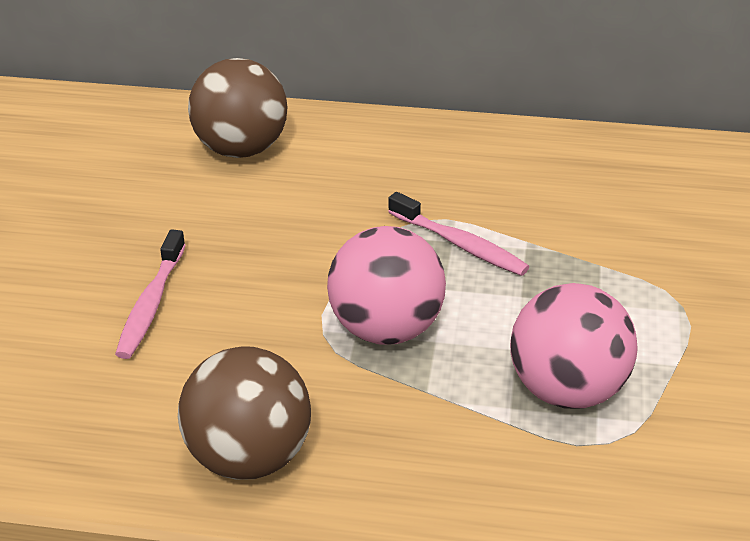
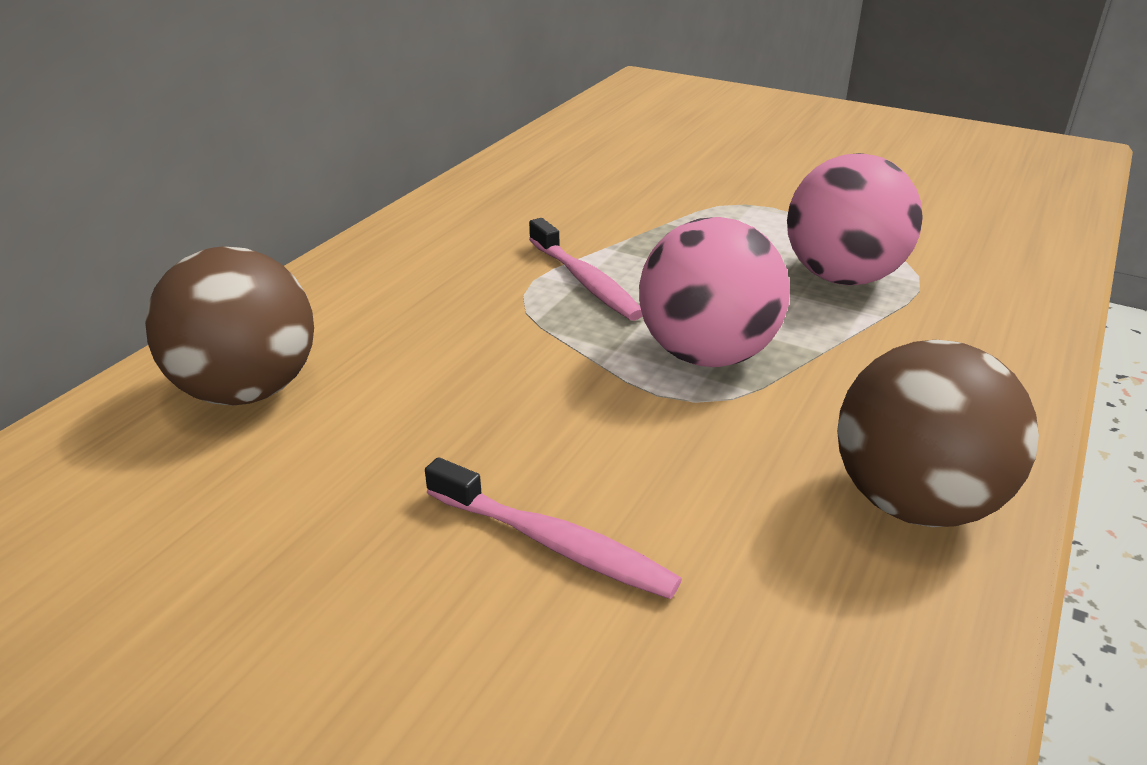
camera: 70 degrees left, 5 degrees down
pink toothbrush [388,192,529,276] -> pink toothbrush turned 90 degrees clockwise [529,218,643,321]

